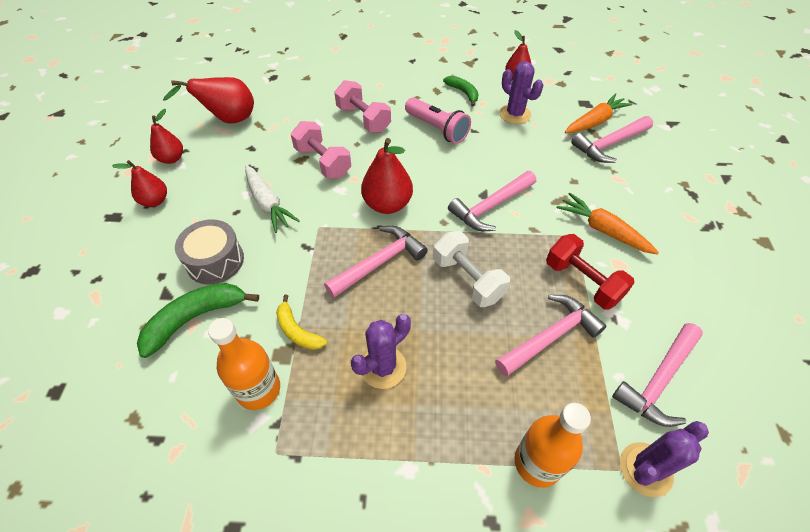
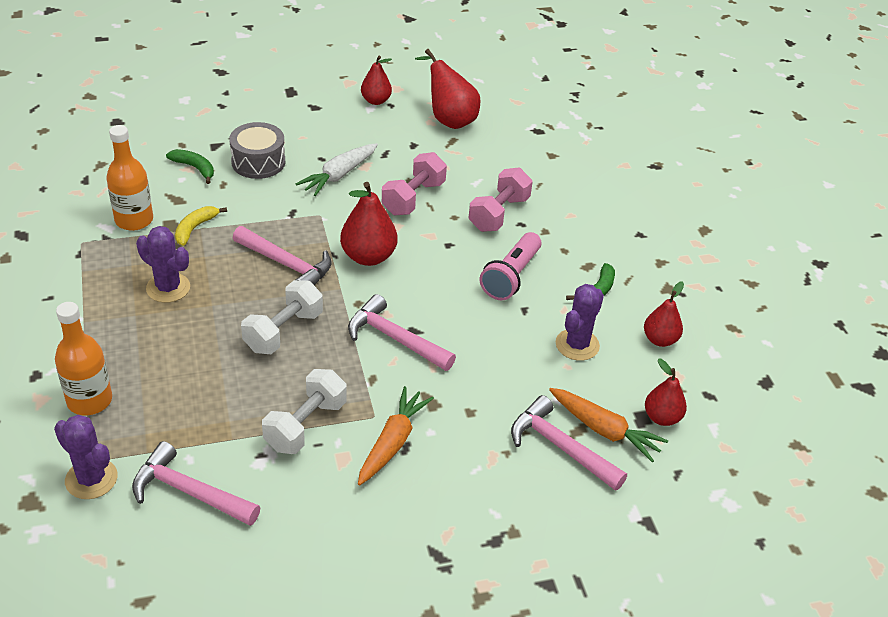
camera: 70 degrees right, 10 degrees down
red pear [112,160,167,207] -> red pear moved to [645,359,687,426]
green banana [137,283,259,358] -> green banana [166,149,214,184], size x0.61
pink hammer [495,295,607,376] -> none
red dumbbell [546,234,635,310] -> white dumbbell [262,369,347,454]

